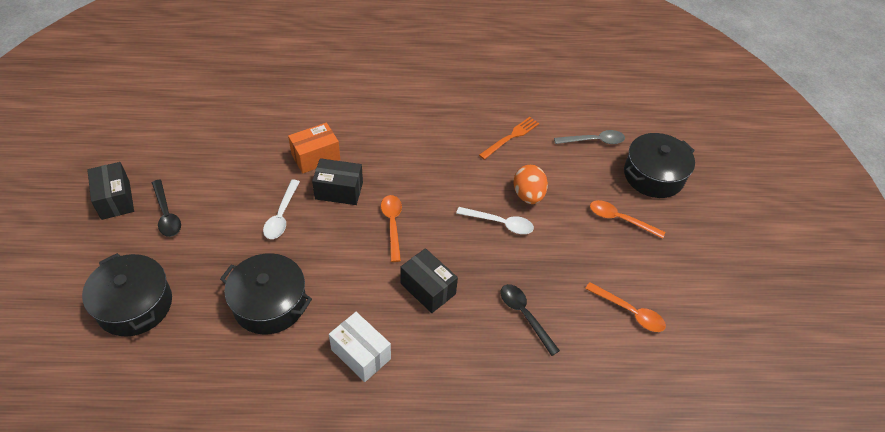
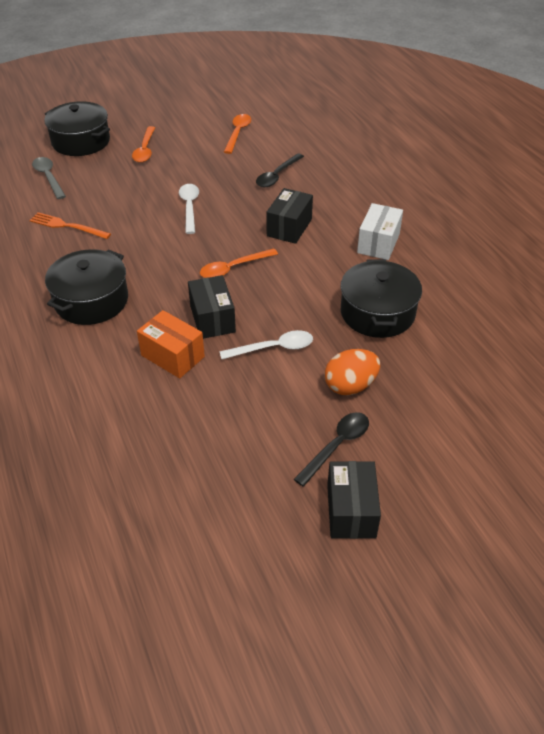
camera: 110 degrees left, 5 degrees down
black pot [82,253,172,337] -> black pot moved to [45,249,128,325]
black box [87,162,134,220] -> black box turned 45 degrees counterclockwise [327,461,381,539]
orange egg [513,165,548,204] -> orange egg moved to [325,349,380,395]

